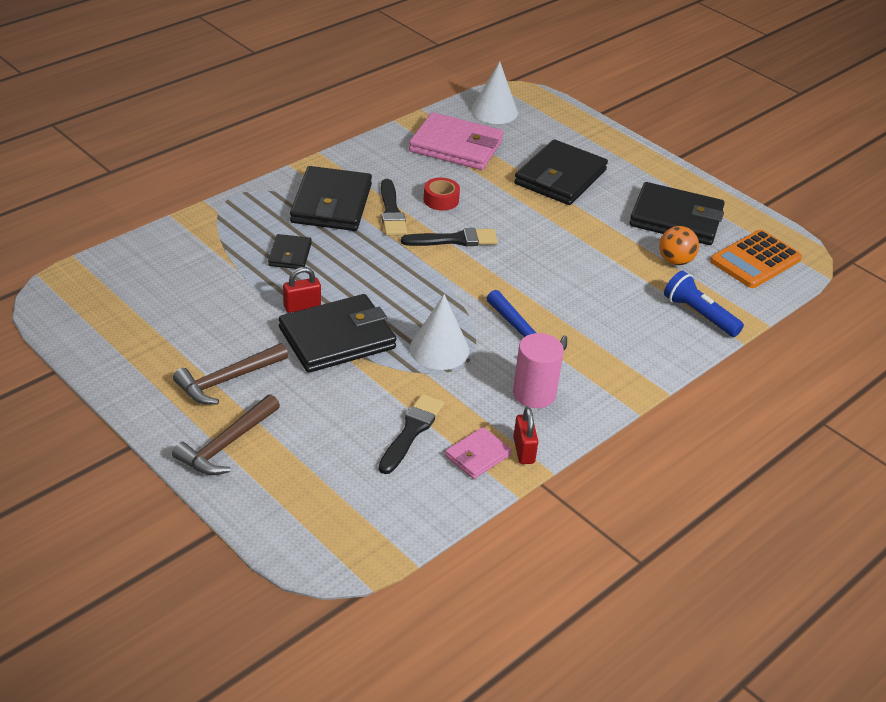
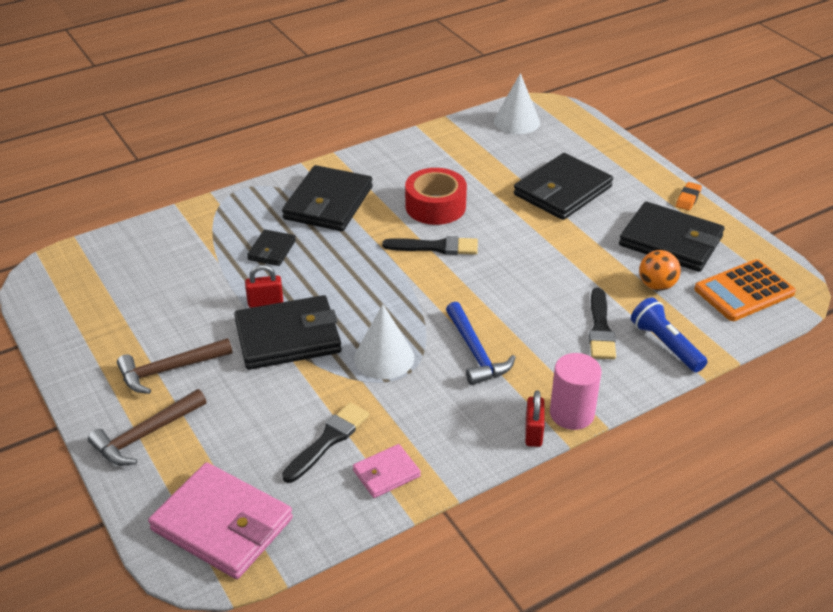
camera: 15 degrees right, 0 degrees up
black brush [381,179,407,235] -> black brush moved to [589,288,616,359]
pink wallet [409,112,503,170] -> pink wallet moved to [148,462,293,579]
red tape [424,178,460,211] -> red tape [405,168,467,225], size x1.74
pink cylinder [513,333,564,408] -> pink cylinder moved to [550,353,601,430]
red padlock [513,407,538,464] -> red padlock moved to [525,390,544,447]
none -> orange eraser [676,182,702,210]

